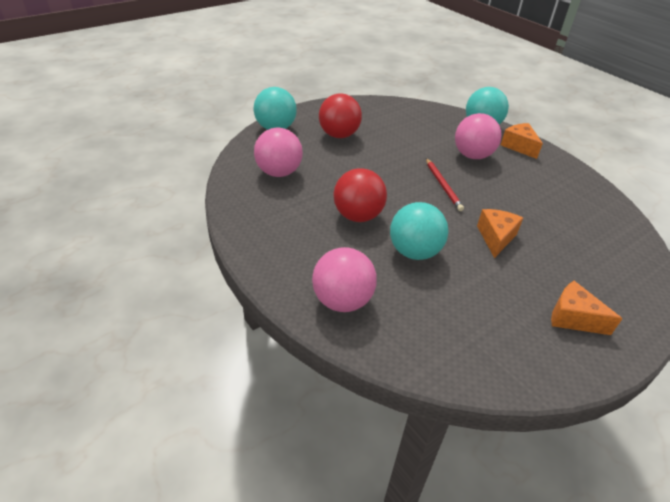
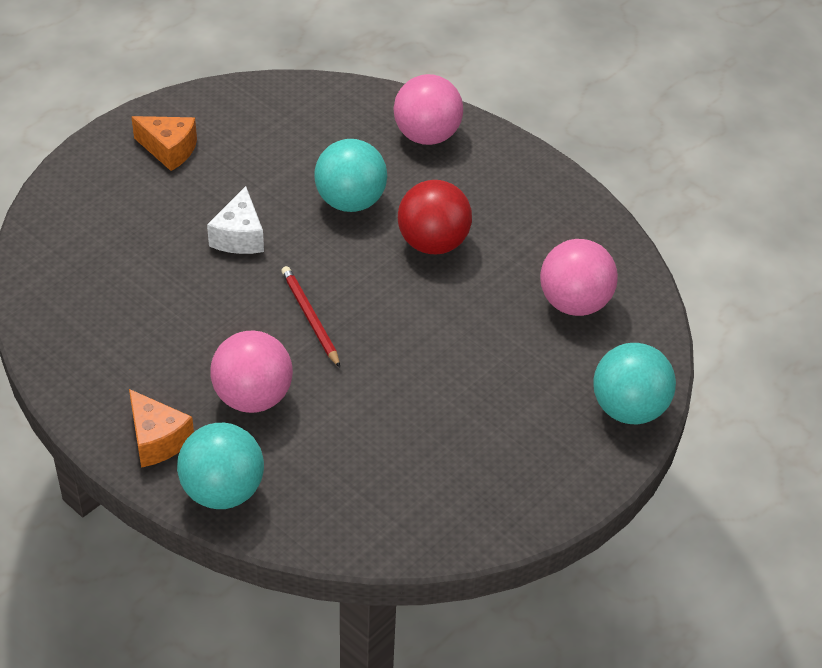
camera: 170 degrees right, 5 degrees up
red ball [319,93,362,138] -> none
orange cheese [477,209,523,258] -> white cheese [207,186,264,254]

